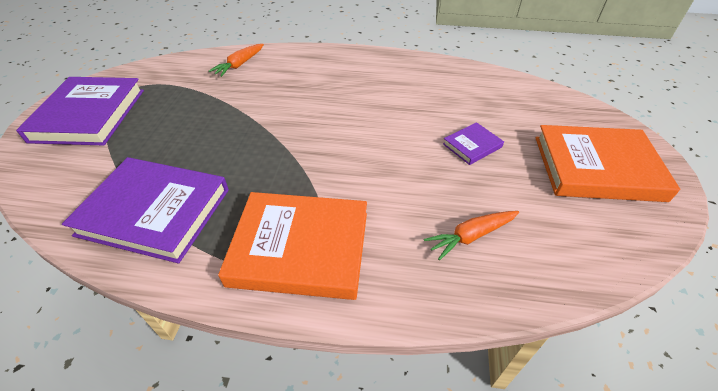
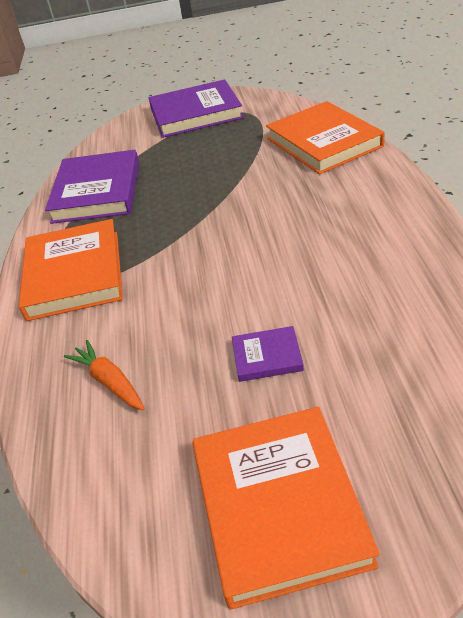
camera: 80 degrees right, 5 degrees down
orange carrot [209,44,264,77] -> orange book [266,101,385,174]
purple book [443,122,504,165] -> purple book turned 45 degrees counterclockwise [232,326,304,382]

